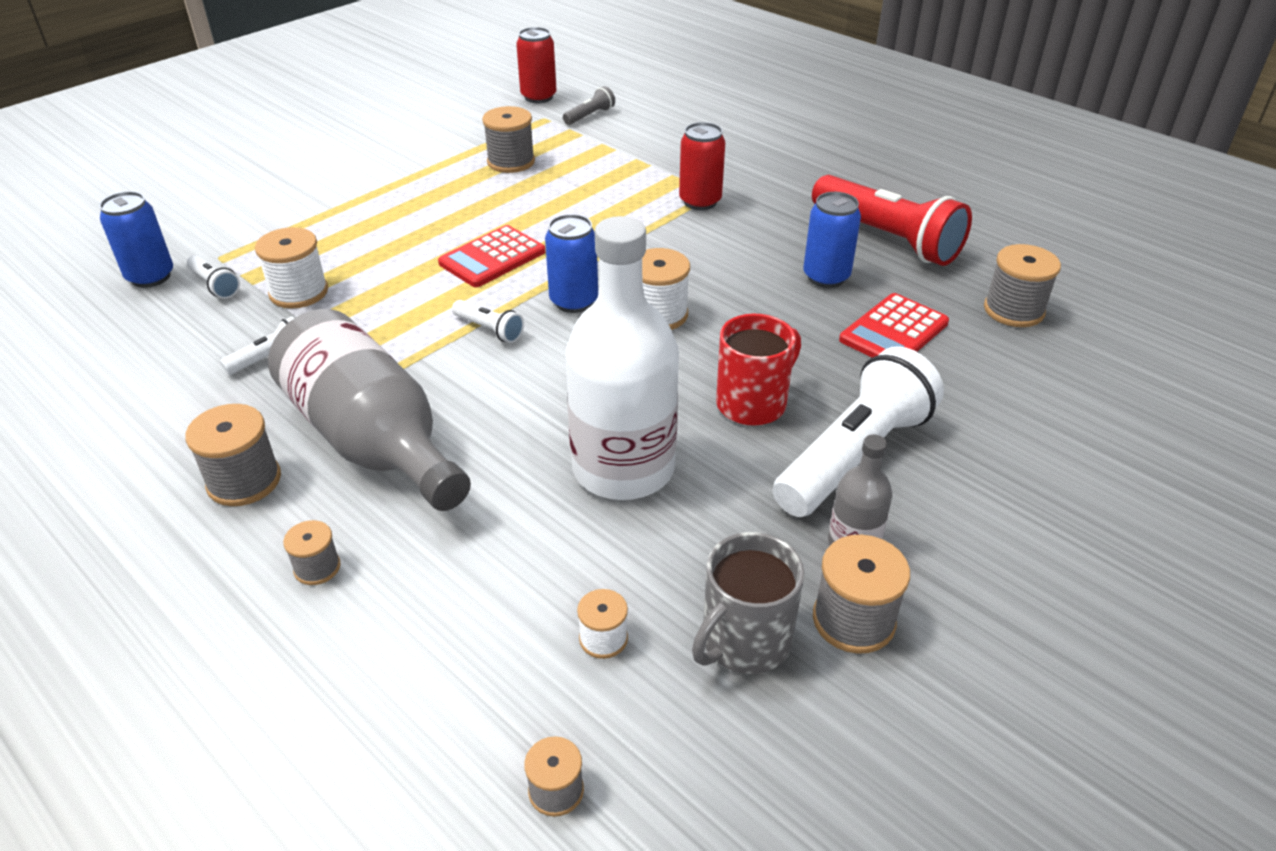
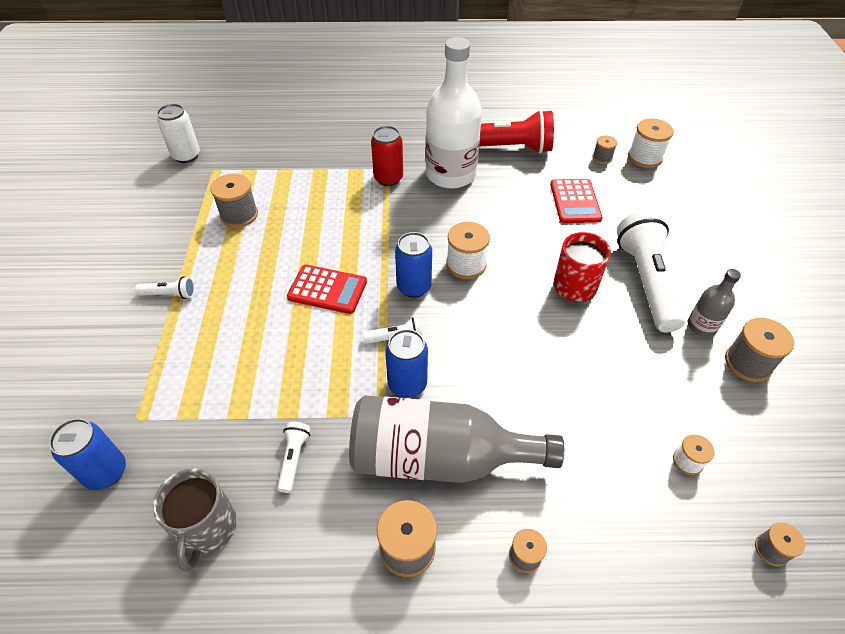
camera: 45 degrees left, 10 degrees up
white flashlight [187,255,240,299] -> white flashlight moved to [135,276,195,299]
white spool [255,227,328,308] -> white spool moved to [628,118,673,168]
red calculator [438,225,545,287] -> red calculator turned 75 degrees counterclockwise [287,265,367,314]
red can [516,27,557,103] -> white can [157,104,200,163]
grey flashlight [563,86,615,125] -> none
white bottle [565,216,679,500] -> white bottle moved to [425,37,482,189]
grey mug [692,532,805,674] -> grey mug moved to [153,468,237,572]
blue can [803,192,861,288] -> blue can moved to [385,329,428,398]
grey spool [984,244,1061,327] -> grey spool [593,135,617,164], size x0.58

